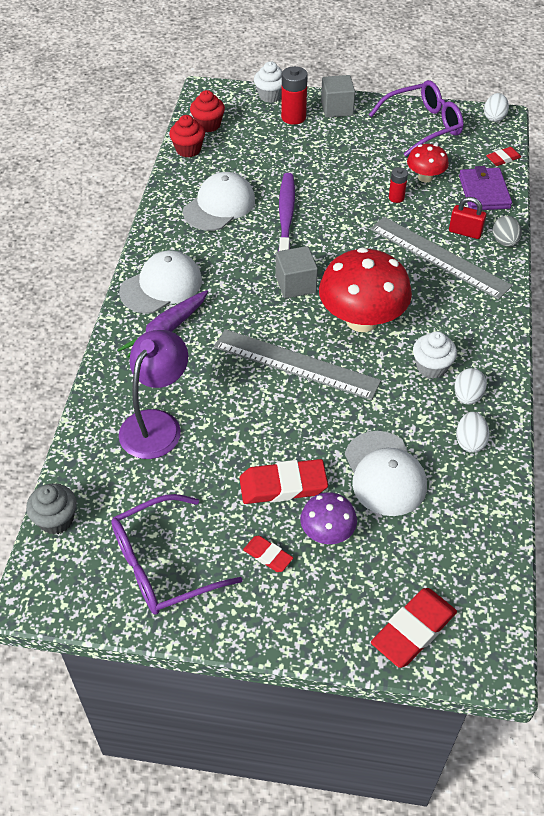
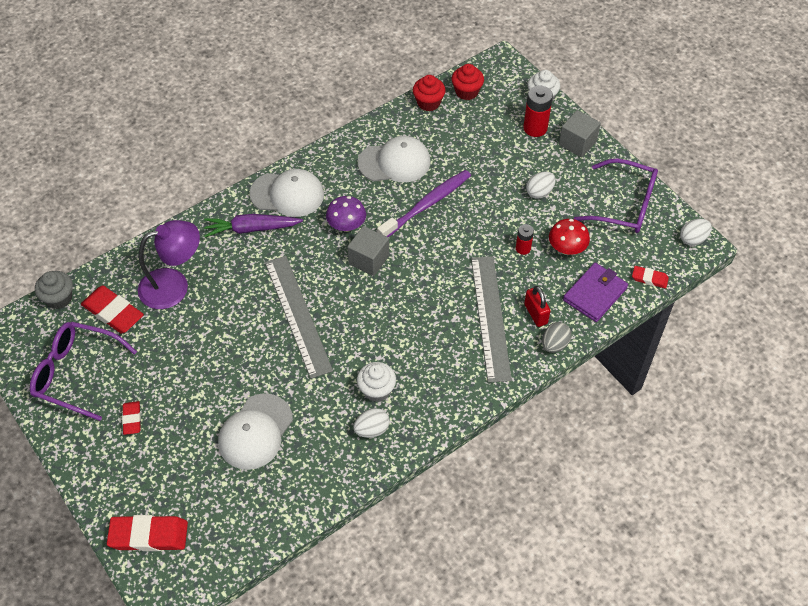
camera: 45 degrees right, 5 degrees up
red eraser [240,459,328,504] -> red eraser moved to [81,285,144,334]
purple mushroom [300,492,357,544] -> purple mushroom moved to [326,196,366,232]
red mushroom [319,248,412,332] -> none
white egg [456,412,490,452] -> white egg moved to [526,172,556,199]

